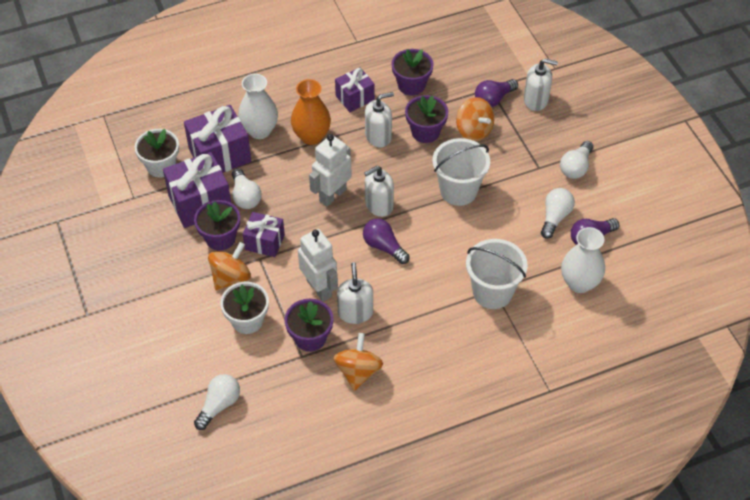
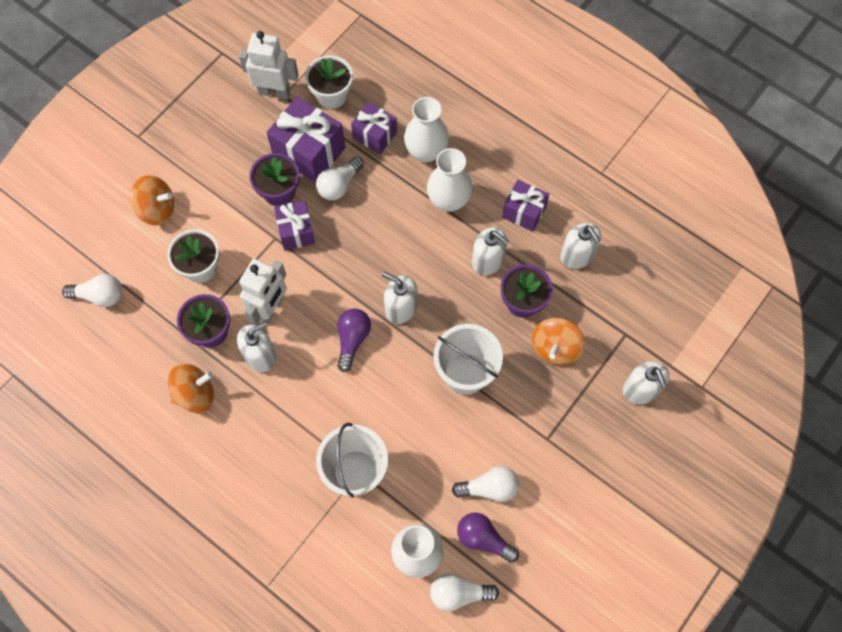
camera: 60 degrees right, 15 degrees up
purple gift [184,105,251,173] -> purple gift [351,102,397,154], size x0.62
orange spinning top [208,242,251,291] -> orange spinning top moved to [130,175,174,225]
orange vase [291,79,331,145] -> white vase [427,148,473,212]
white robot [309,134,352,207] -> white robot moved to [239,31,299,99]
purple flower pot [391,49,434,96] -> white soap dispenser [560,223,601,269]
purple light bulb [475,79,518,107] -> none
white light bulb [560,141,593,179] -> white light bulb moved to [430,573,499,611]

